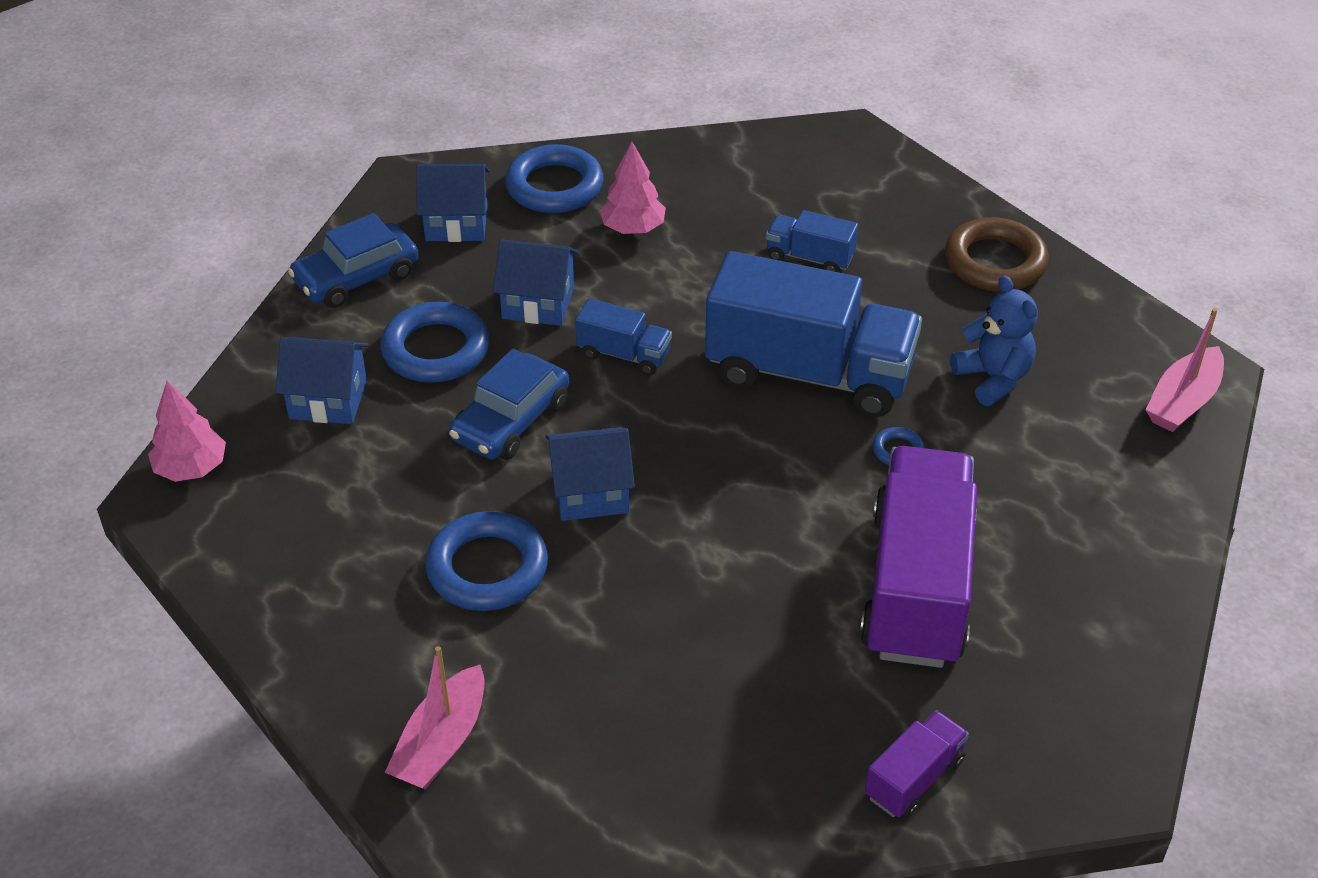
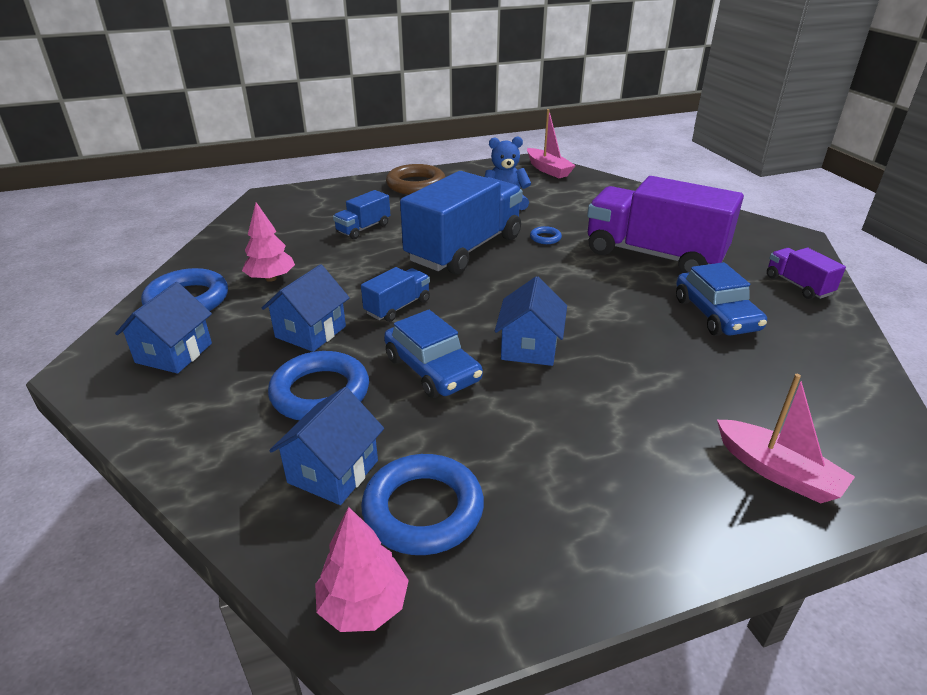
camera: 70 degrees left, 10 degrees down
blue car [288,213,419,308] -> blue car moved to [676,262,767,336]
blue ring [425,511,548,611] -> blue ring moved to [361,454,484,555]

